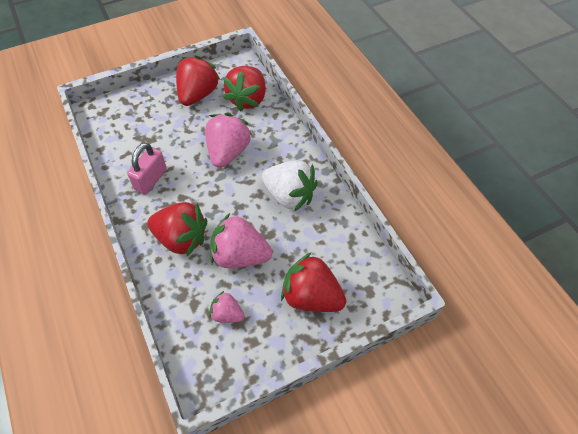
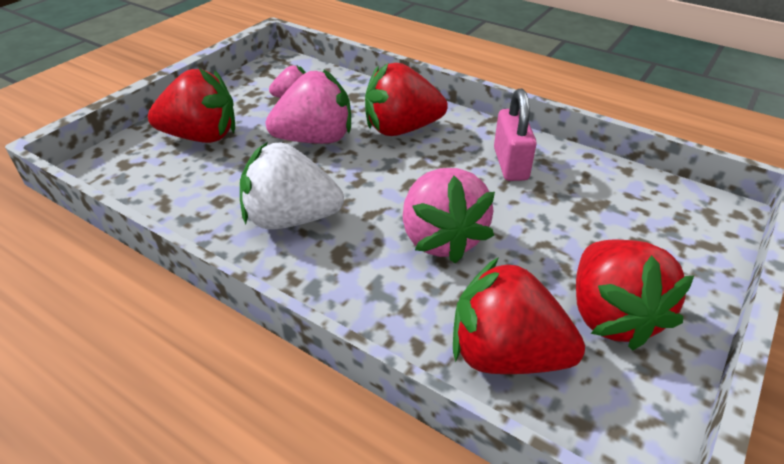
camera: 150 degrees right, 15 degrees down
red strawberry [223,66,266,111] -> red strawberry turned 60 degrees counterclockwise [453,257,585,374]

